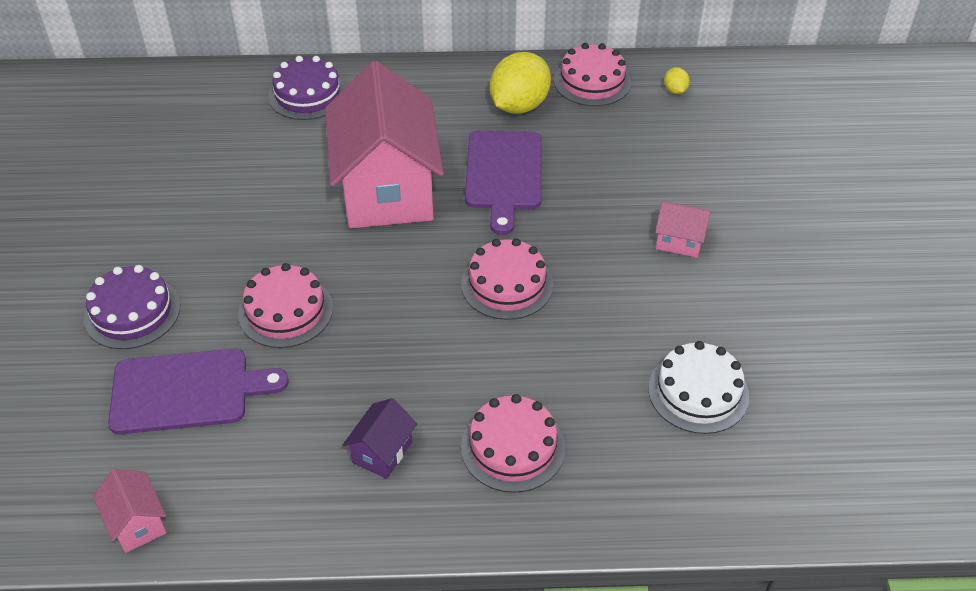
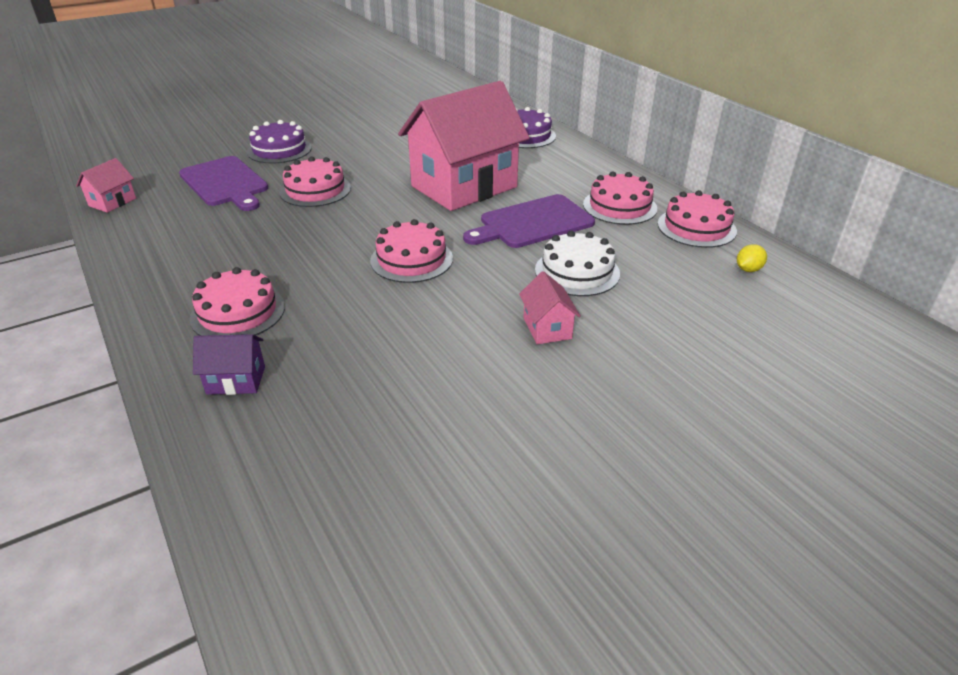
camera: 60 degrees right, 10 degrees down
purple house [343,398,417,479] -> purple house moved to [193,334,265,395]
yellow lemon [490,52,551,114] -> pink cake [583,171,657,225]
white cake [648,341,749,434] -> white cake moved to [535,231,620,296]

